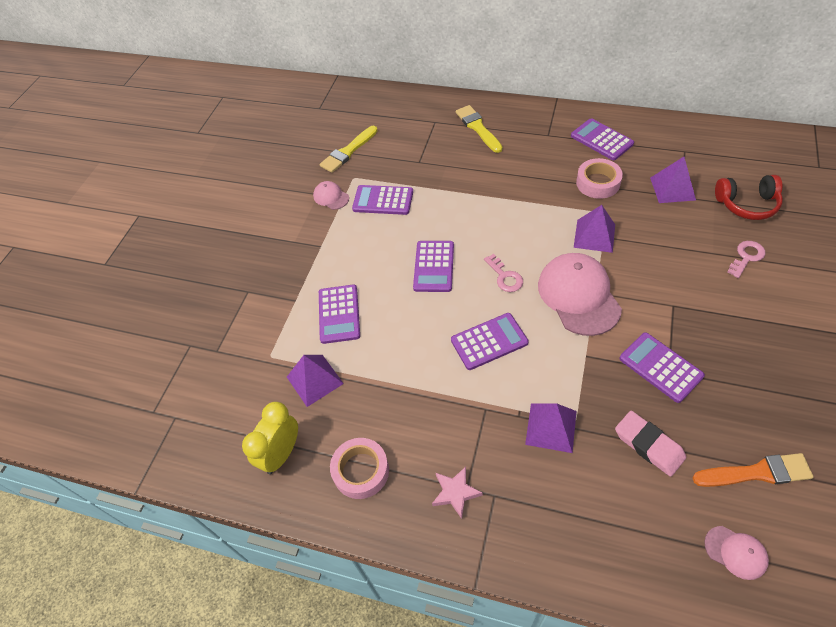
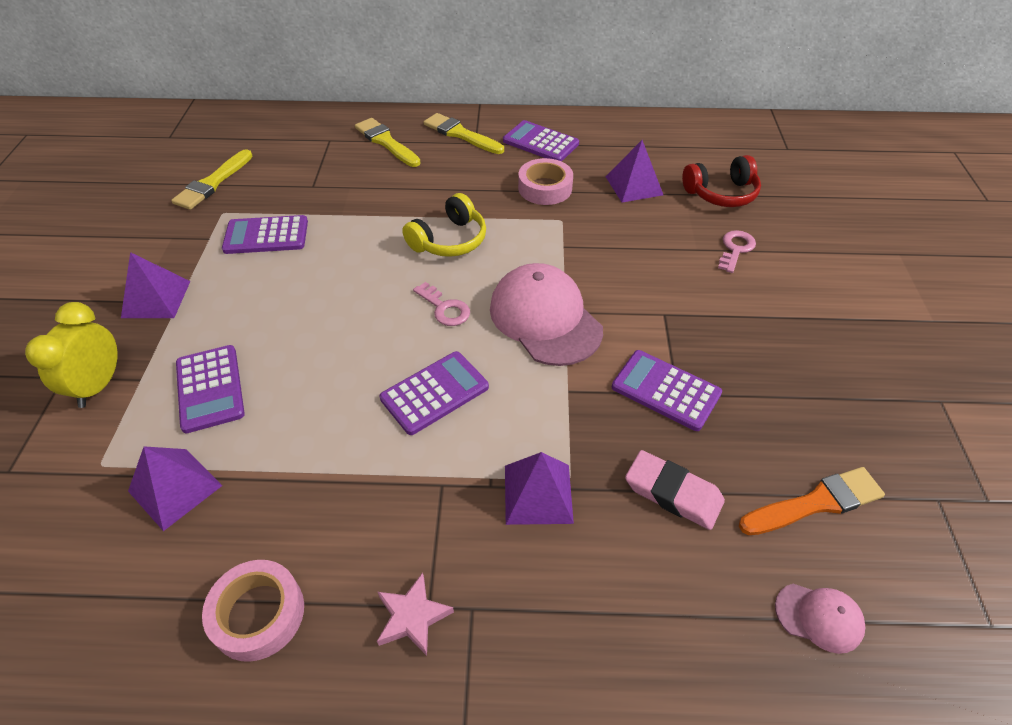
camera: 20 degrees left, 5 degrees down
yellow clock [242,402,298,474] -> yellow clock moved to [25,302,118,408]
pink cap [313,181,349,210] -> none
purple calculator [413,241,454,292] -> none
purple pyramid [574,205,615,253] -> purple pyramid moved to [121,252,190,318]
none -> yellow headphones [402,193,486,257]
none -> yellow brush [424,113,504,154]

